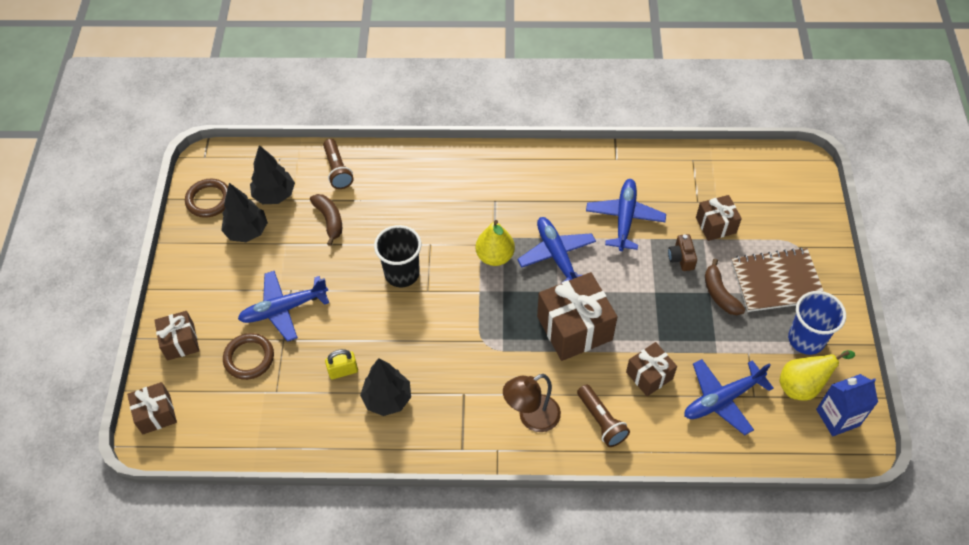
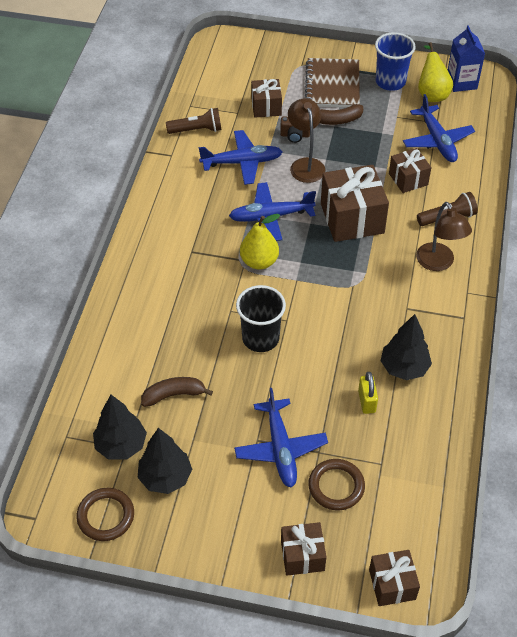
camera: 80 degrees left, 5 degrees down
brown flashlight [323,139,354,189] -> brown flashlight moved to [166,108,222,134]
blue plane [586,179,666,251] -> blue plane turned 150 degrees clockwise [199,130,283,185]
none -> brown lamp [288,98,325,183]

